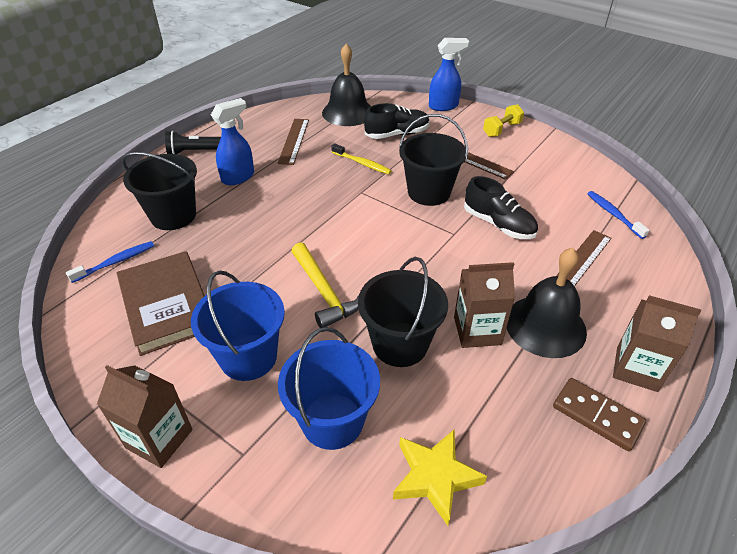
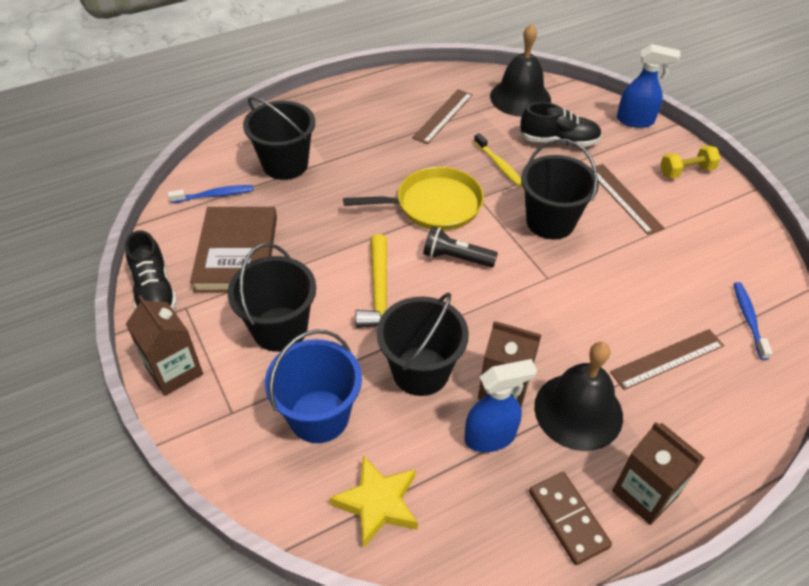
camera: 25 degrees right, 5 degrees up
black flashlight [165,131,221,154] -> black flashlight moved to [423,226,498,268]
blue bucket [191,270,285,381] -> black bucket [228,243,316,352]
blue spray bottle [211,98,254,185] -> blue spray bottle moved to [464,359,537,452]
black shoe [464,176,538,239] -> black shoe moved to [125,230,177,310]
none -> yellow pan [343,167,484,231]

